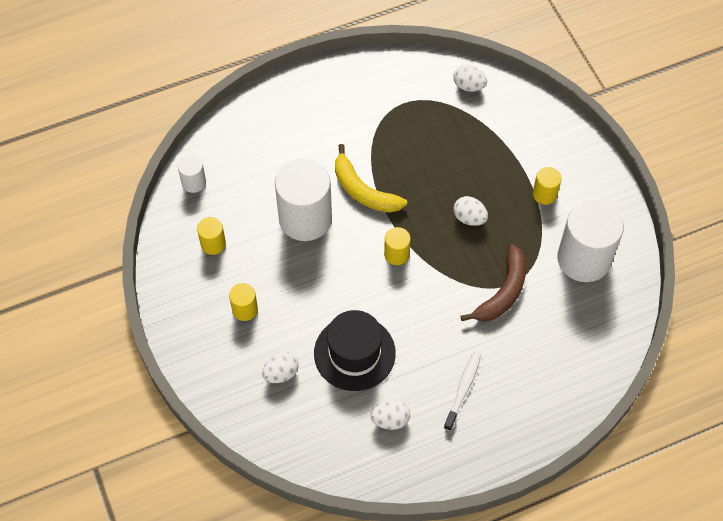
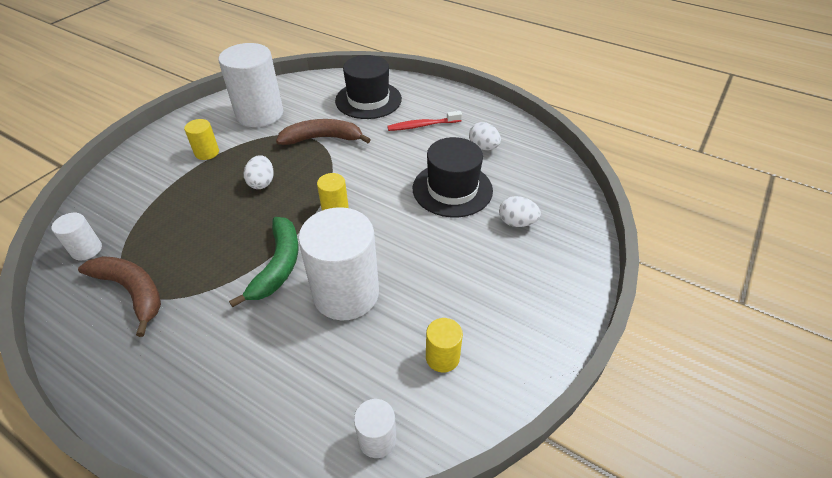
camera: 125 degrees left, 15 degrees down
yellow cylinder [229,283,258,321] -> none
yellow banana [335,144,407,213] -> green banana [229,217,299,308]
white toothbrush [444,352,481,431] -> red toothbrush [387,111,462,131]
white egg [453,65,487,92] -> white cylinder [52,213,102,260]
none -> brown banana [78,256,161,337]
none -> black hat [335,55,402,119]

